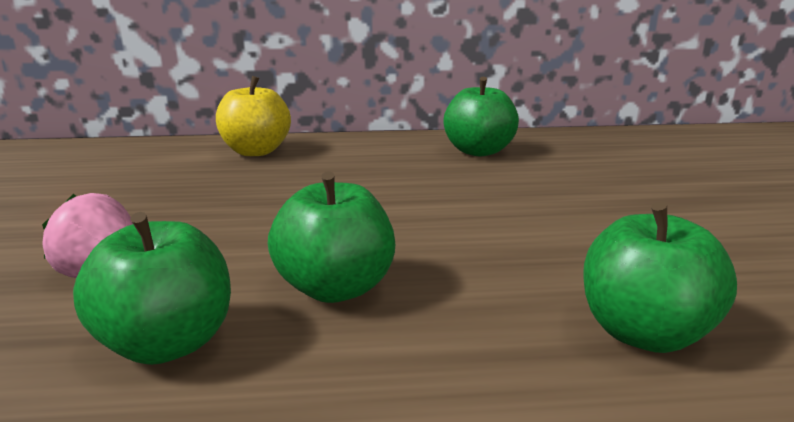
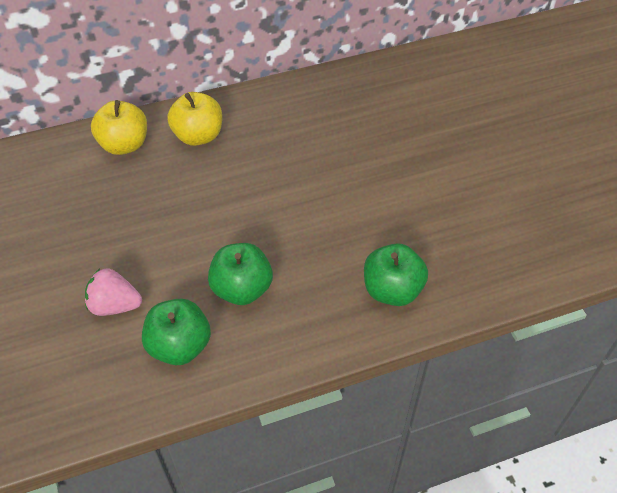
camera: 15 degrees left, 30 degrees up
green apple [443,77,519,156] -> none
none -> yellow apple [167,92,222,146]

